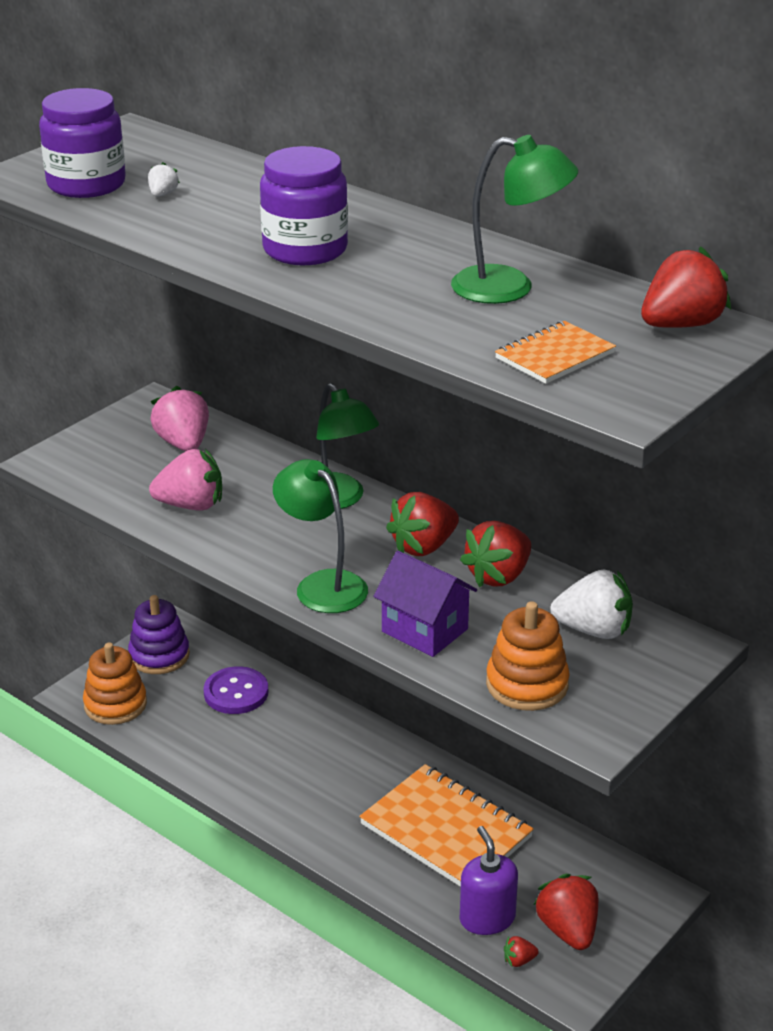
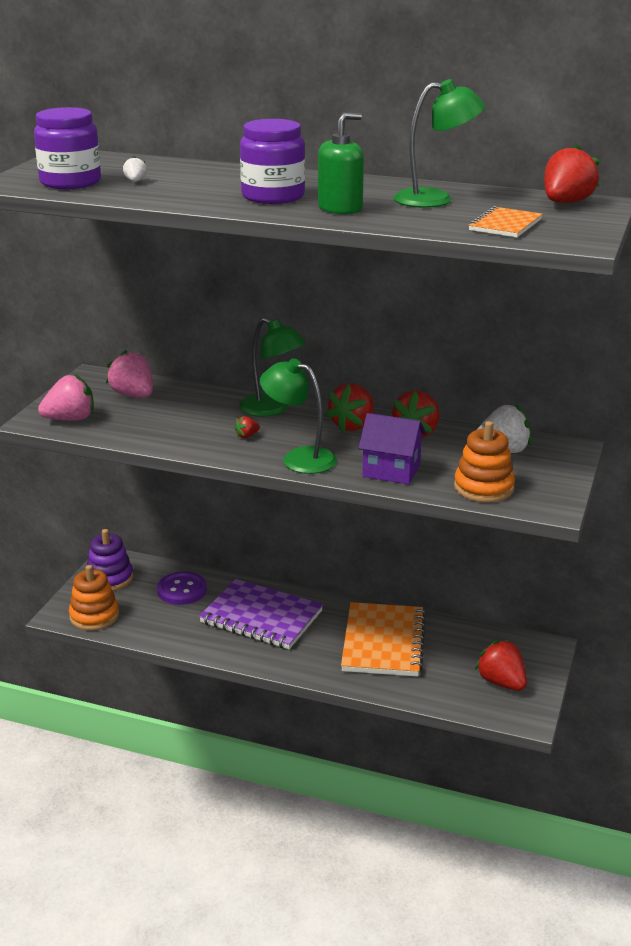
camera: 20 degrees left, 5 degrees down
pink strawberry [149,449,222,510] -> pink strawberry moved to [38,374,94,421]
orange notebook [359,764,534,887] -> orange notebook turned 75 degrees clockwise [341,602,426,677]
purple soap dispenser [460,826,518,935] -> none
red strawberry [504,936,538,967] -> red strawberry moved to [234,416,260,438]
none -> purple notebook [199,579,323,649]
none -> green soap dispenser [318,113,364,214]

